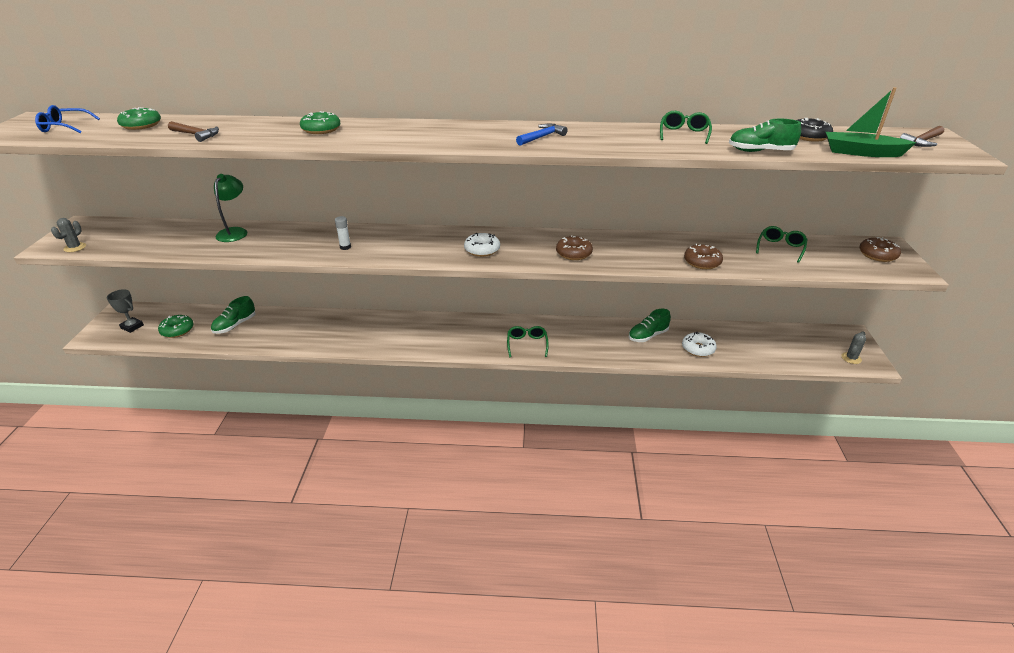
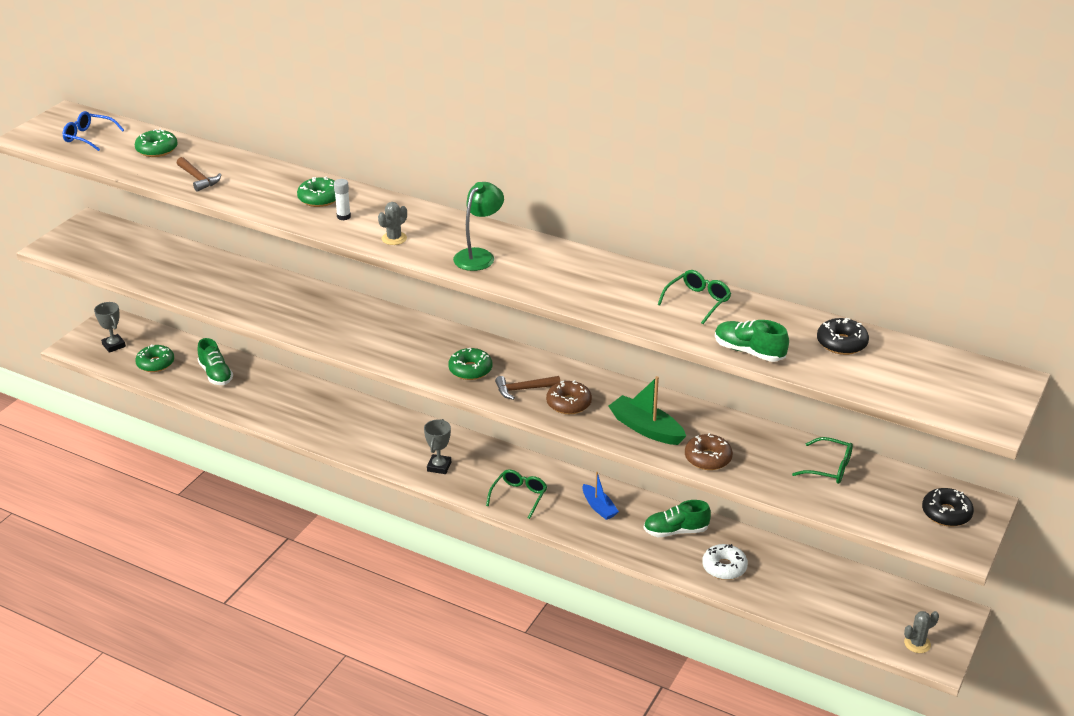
camera: 25 degrees right, 0 degrees up
grey cactus [51,218,86,252] -> grey cactus moved to [378,202,407,245]
green shoe [211,296,256,334] -> green shoe turned 90 degrees counterclockwise [198,338,233,385]
green lamp [214,174,247,242] -> green lamp moved to [453,182,504,271]
white glue stick [335,216,351,250] -> white glue stick moved to [334,179,351,220]
white donut [464,233,500,257] -> green donut [448,348,492,380]
blue hammer [516,124,567,146] -> none
green glasses [756,226,808,263] -> green glasses turned 60 degrees clockwise [792,437,853,484]
green boat [826,87,916,157] -> green boat moved to [608,376,686,445]
brown donut [859,237,901,262] -> black donut [922,488,974,527]
brown hammer [900,126,944,147] -> brown hammer moved to [495,376,560,400]
none -> grey trophy [424,419,451,474]
none -> blue boat [582,472,619,520]

